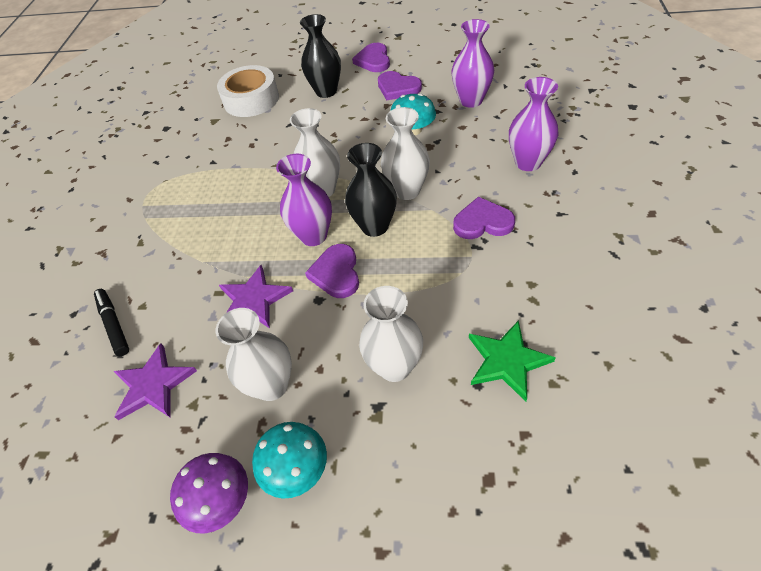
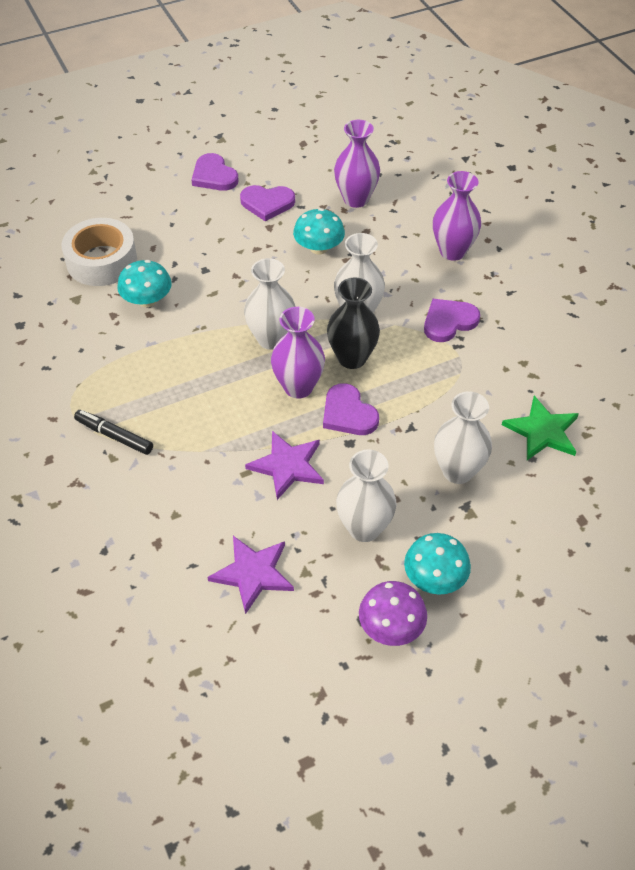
camera: 35 degrees left, 0 degrees up
black marker [94,289,129,356] -> black marker moved to [74,410,153,455]
black vase [300,14,341,98] -> none
none -> turquoise mushroom [117,260,172,307]

